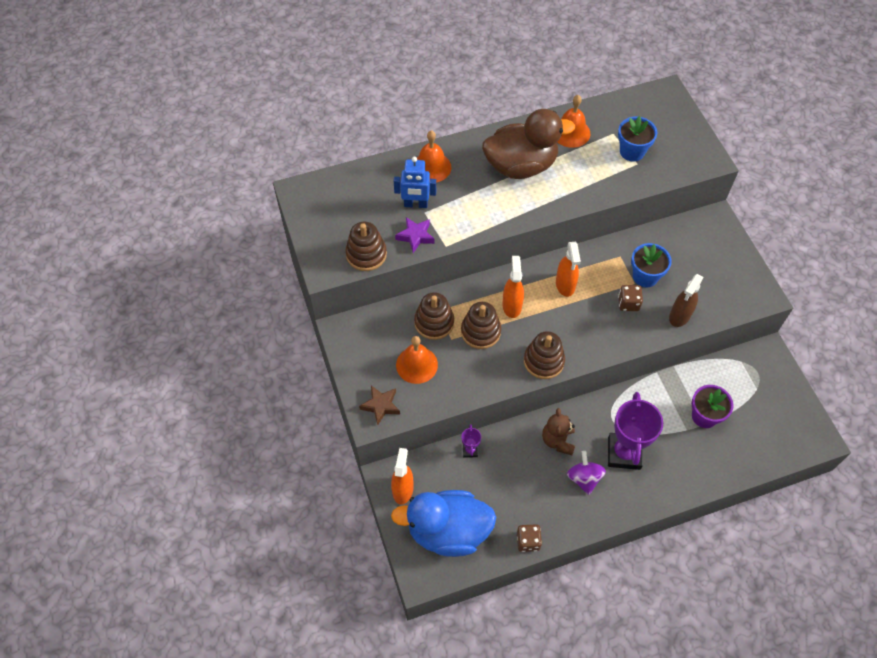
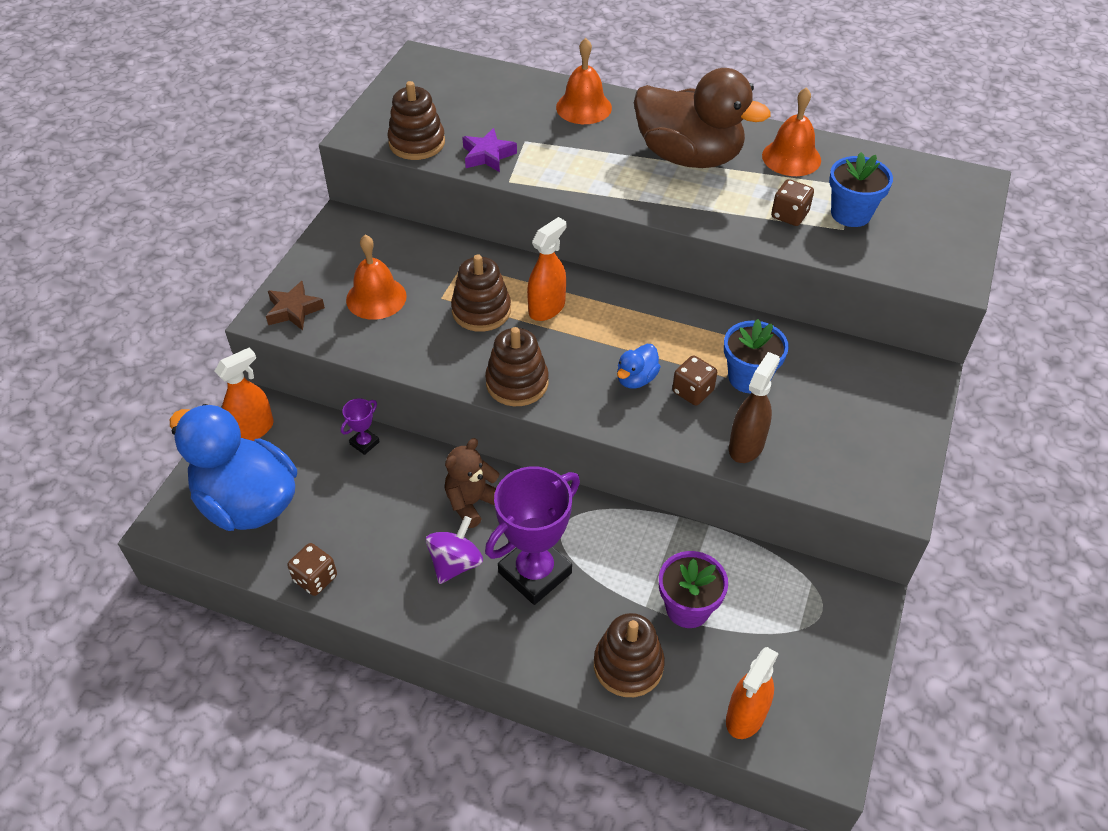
camera: 40 degrees right, 10 degrees down
blue robot [394,157,436,208] -> none
brown stacking toy [414,292,454,340] -> brown stacking toy moved to [594,613,665,697]
orange spray bottle [556,242,581,297] -> orange spray bottle moved to [726,647,779,739]
brown spray bottle [669,274,704,327] -> brown spray bottle turned 135 degrees clockwise [729,352,780,463]
none -> blue duck [617,344,661,389]
none -> brown dice [771,179,814,226]

